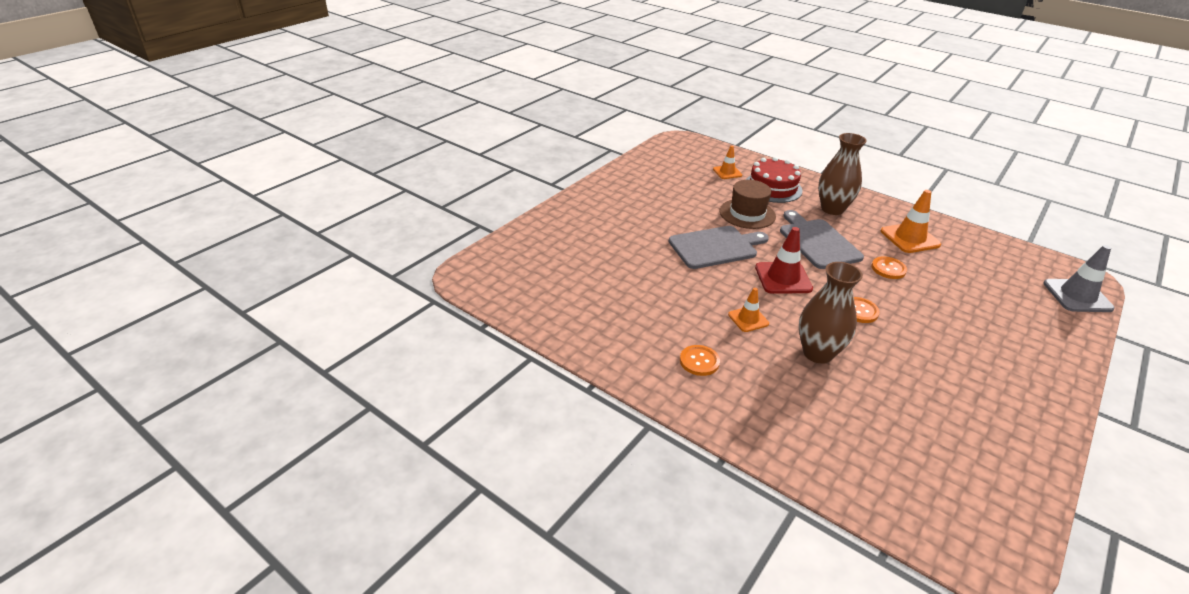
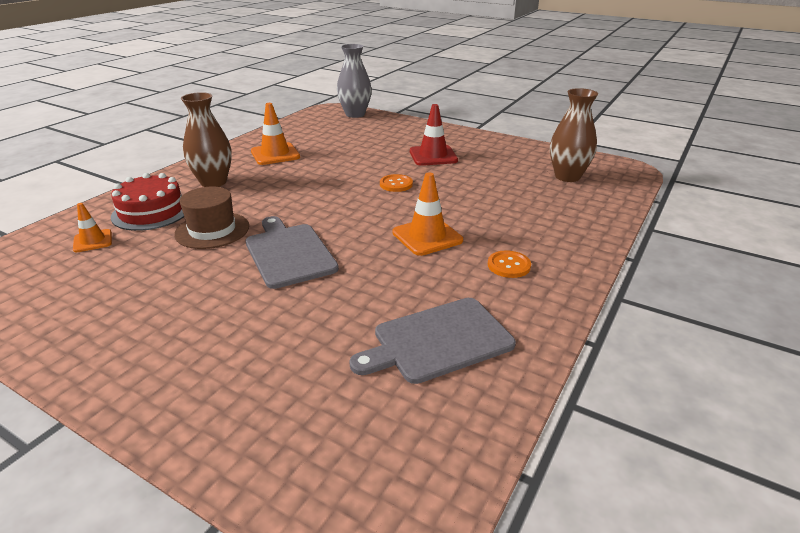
camera: 95 degrees left, 5 degrees down
orange traffic cone [728,288,769,332] -> orange traffic cone [392,172,463,256], size x1.65
red traffic cone [755,227,813,294] -> red traffic cone moved to [410,104,458,166]
grey cutting board [780,210,864,269] -> grey cutting board moved to [349,298,516,384]
brown vase [799,262,863,364] -> brown vase moved to [550,88,598,182]
orange button [872,257,907,279] -> none
grey traffic cone [1043,245,1115,312] -> grey vase [337,44,372,118]

